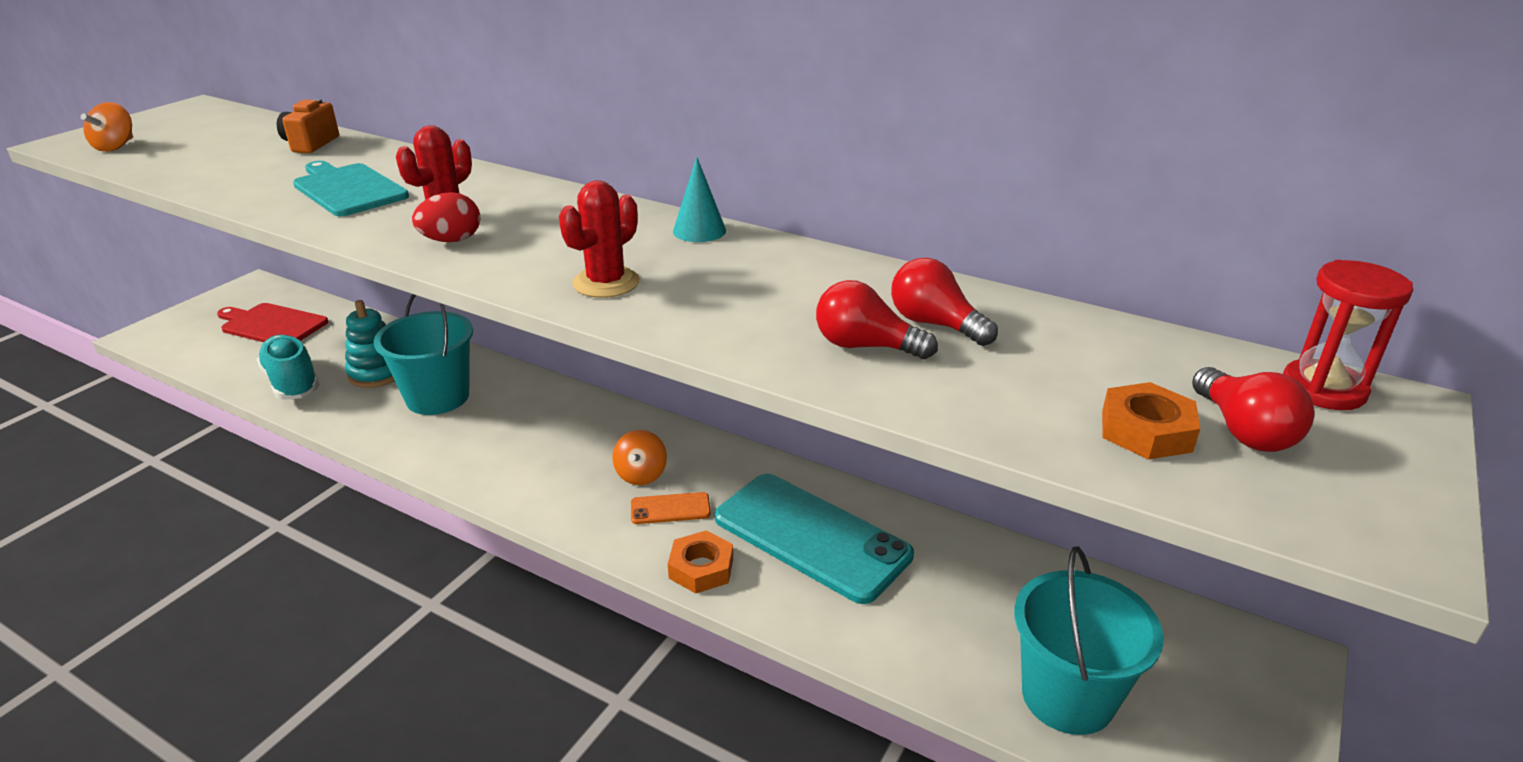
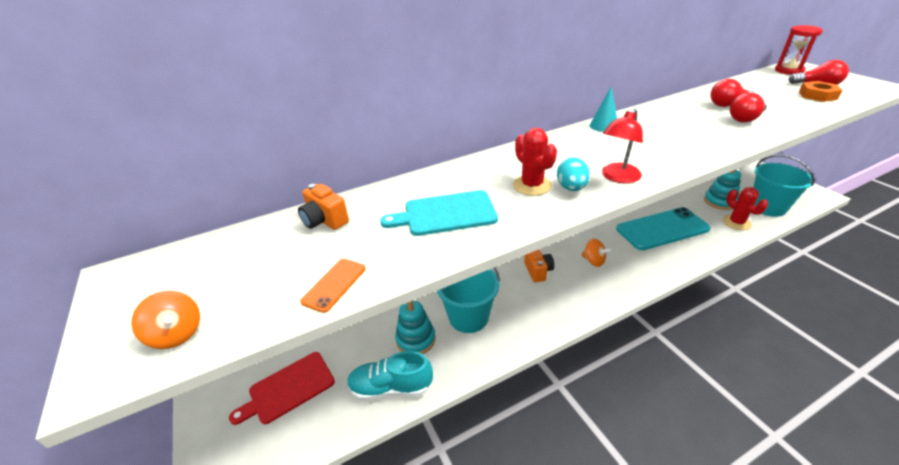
camera: 55 degrees left, 5 degrees up
red egg [412,192,480,242] -> turquoise egg [557,157,590,191]
red cactus [559,180,640,298] -> red cactus moved to [723,187,768,230]
orange phone [631,492,711,524] -> orange phone moved to [300,259,366,313]
orange nut [668,531,733,594] -> none
none -> orange camera [524,250,554,282]
none -> red lamp [602,109,643,183]
none -> turquoise stacking toy [704,170,741,210]

